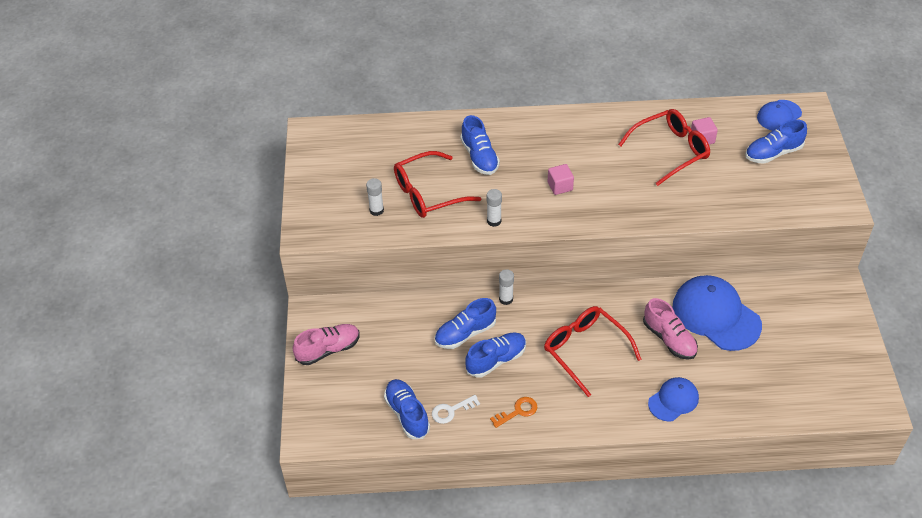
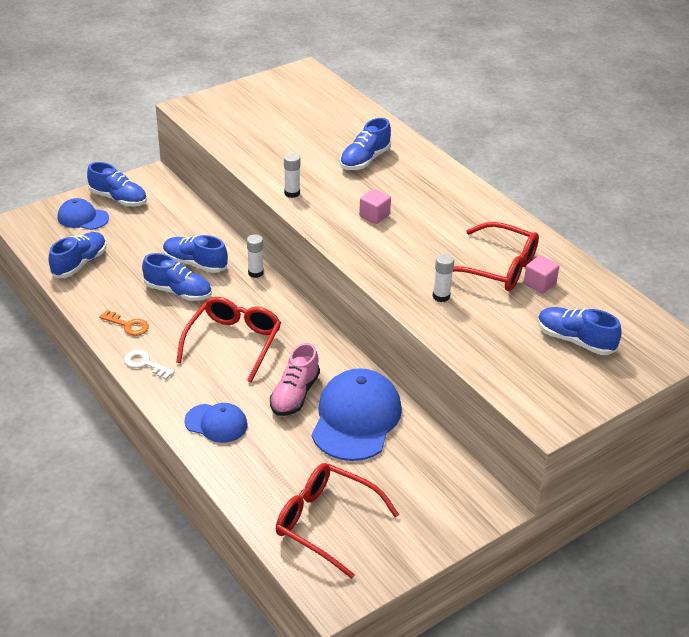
camera: 55 degrees right, 10 degrees down
pink shoe [293,324,360,365] -> blue shoe [87,162,147,206]
white glue stick [366,178,384,216] -> white glue stick moved to [433,253,454,302]
red glasses [394,151,482,218] -> red glasses moved to [276,463,399,579]
white key [432,395,480,424] -> white key moved to [124,350,174,379]
blue cap [757,100,802,131] -> blue cap moved to [57,198,109,230]

